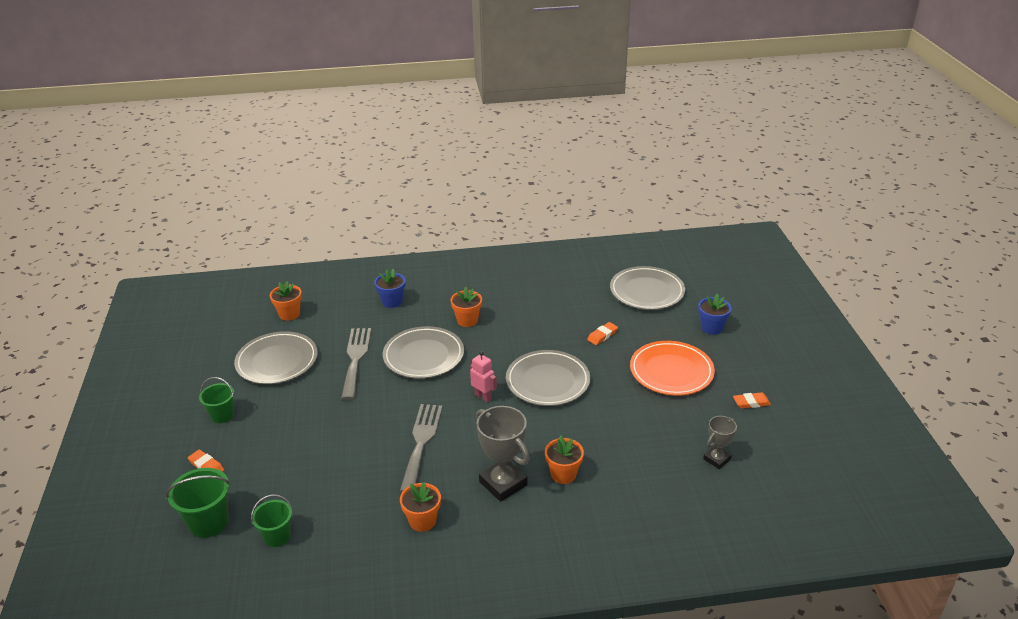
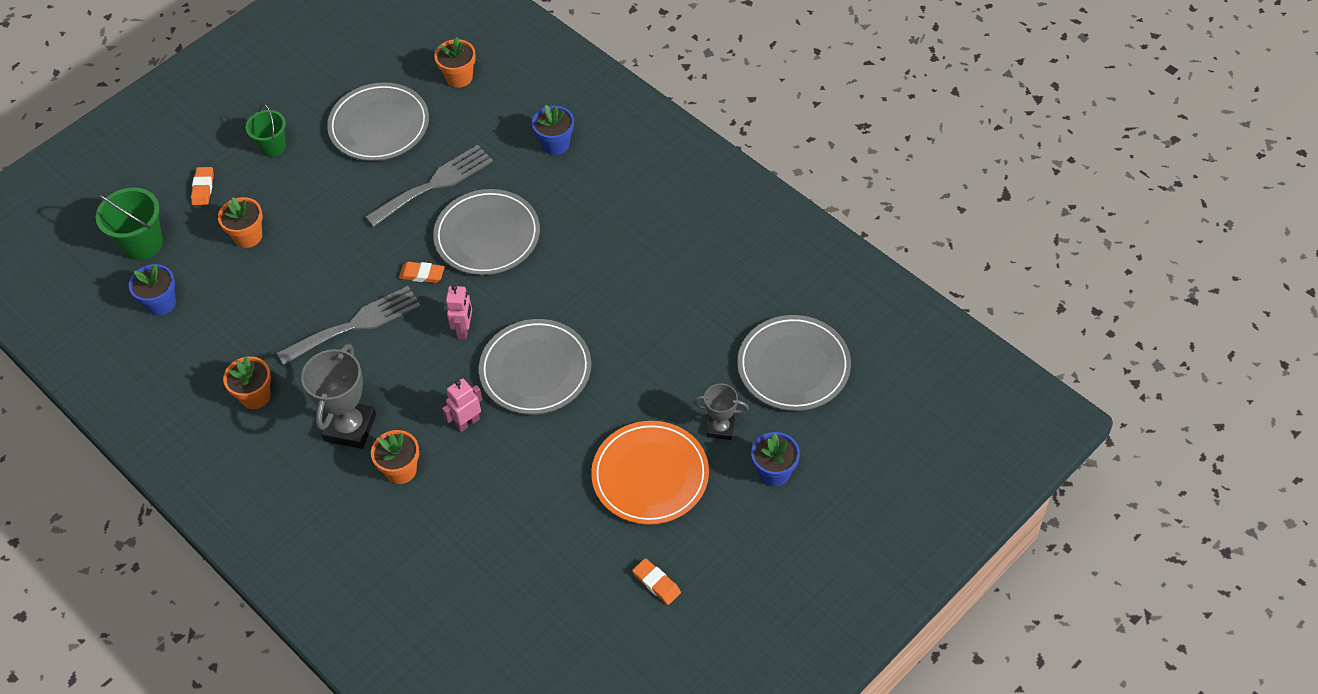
camera: 55 degrees right, 20 degrees up
green bucket [251,495,292,547] -> blue flower pot [129,264,176,316]
orange flower pot [451,287,482,327] -> orange flower pot moved to [218,197,263,248]
orange eraser [587,322,618,345] -> orange eraser moved to [399,262,445,283]
grey trophy [703,416,737,469] -> grey trophy moved to [693,384,749,440]
none -> pink robot [442,378,482,432]

